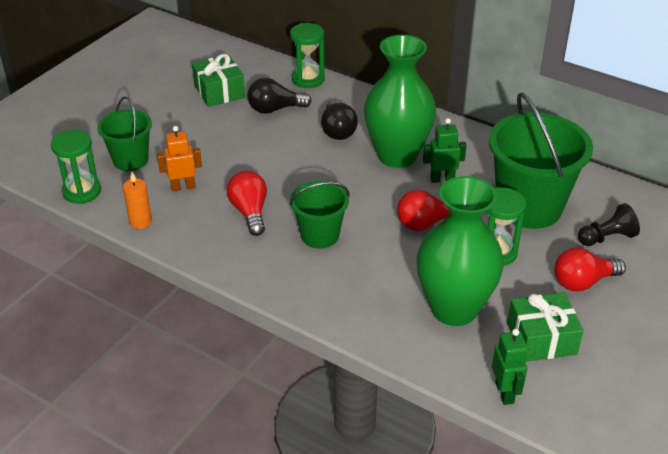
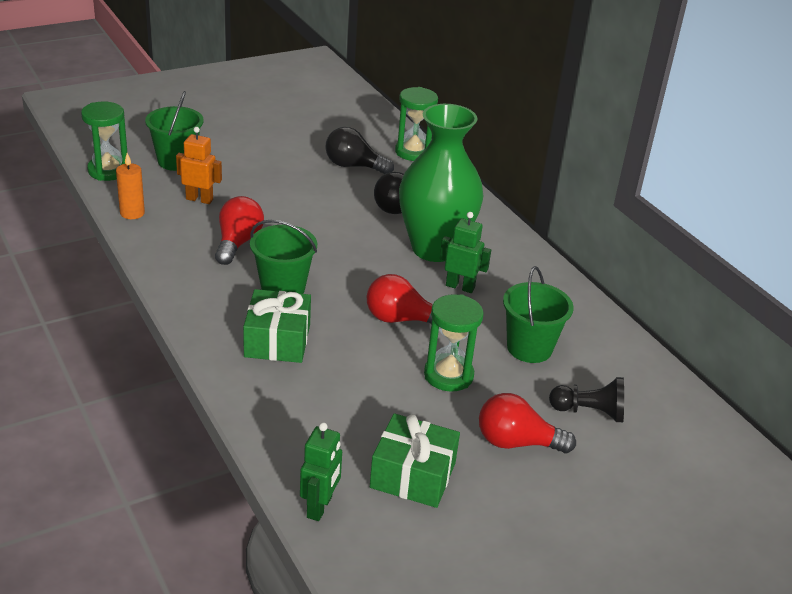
camera: 25 degrees right, 5 degrees down
green gift [192,54,245,107] -> green gift moved to [243,289,311,363]
green vase [417,176,504,326] -> none
green bucket [489,92,593,229] -> green bucket [503,266,574,363], size x0.57

